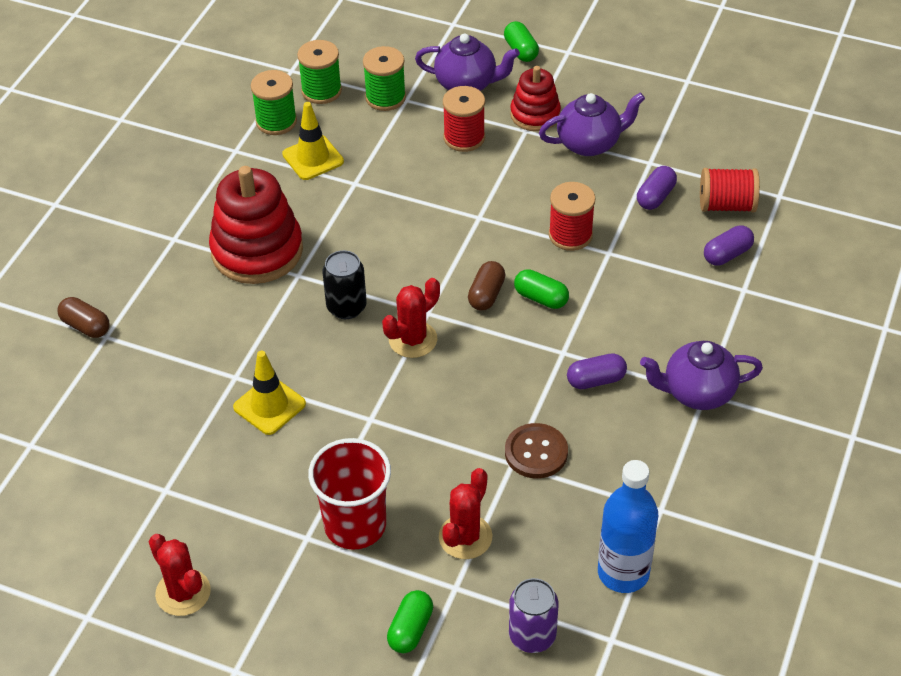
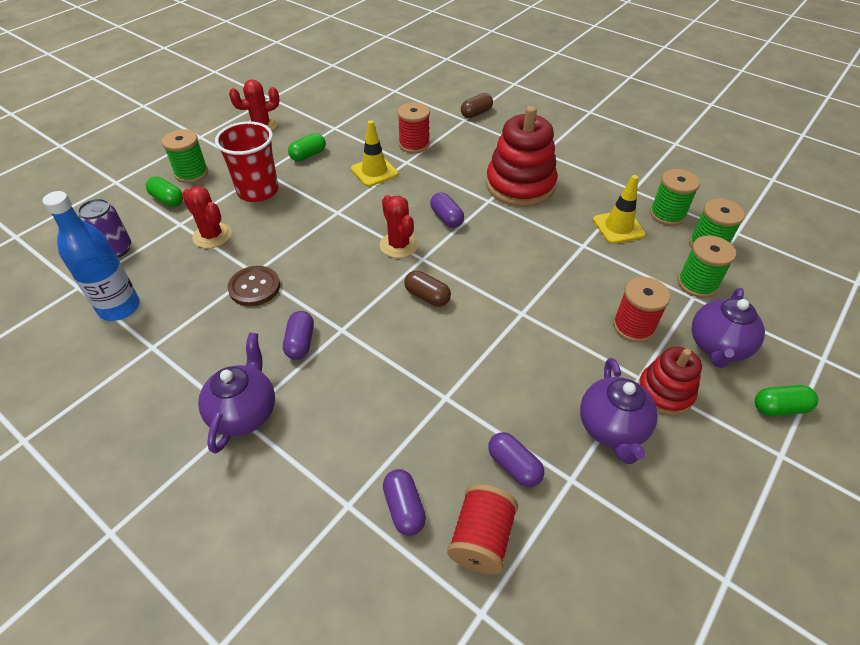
camera: 105 degrees right, 0 degrees up
black can [323,250,367,319] -> purple capsule [430,192,464,228]
green capsule [514,269,569,309] -> green capsule moved to [288,133,326,161]
red spool [549,182,595,251] -> red spool moved to [397,102,430,153]
none -> green spool [162,129,208,183]

